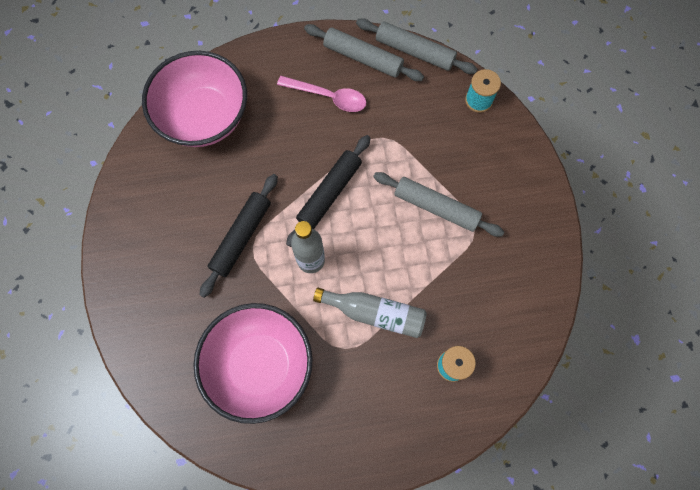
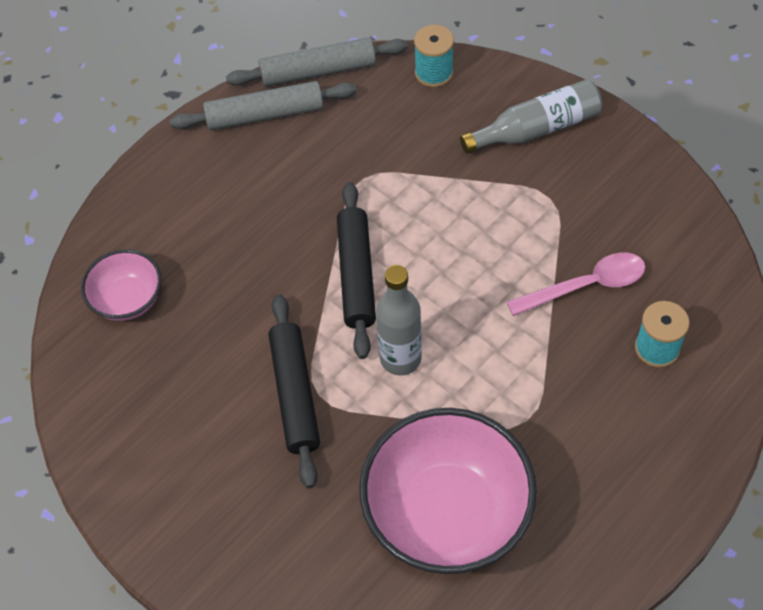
camera: 35 degrees left, 15 degrees down
pink bowl [142,51,247,147] -> pink bowl [81,249,162,321], size x0.52
pink spoon [277,76,366,112] -> pink spoon moved to [507,252,645,316]
grey bottle [313,288,427,338] -> grey bottle moved to [460,79,602,154]
grey rolling pin [373,172,504,237] -> none

